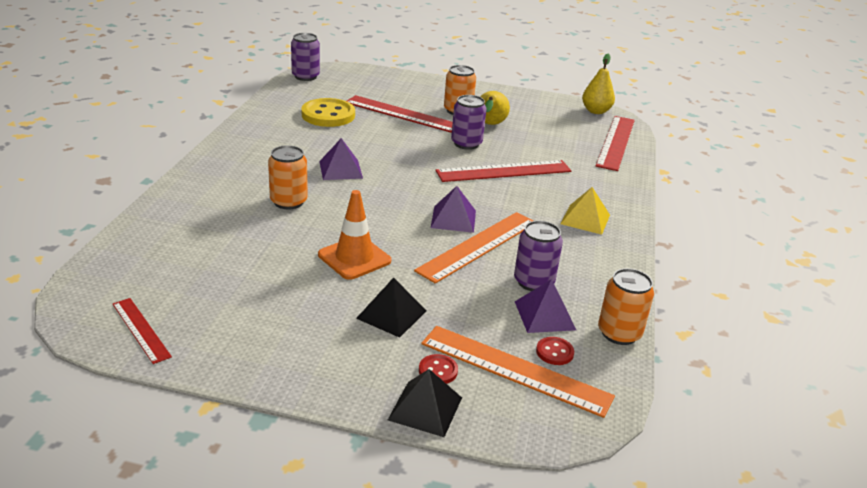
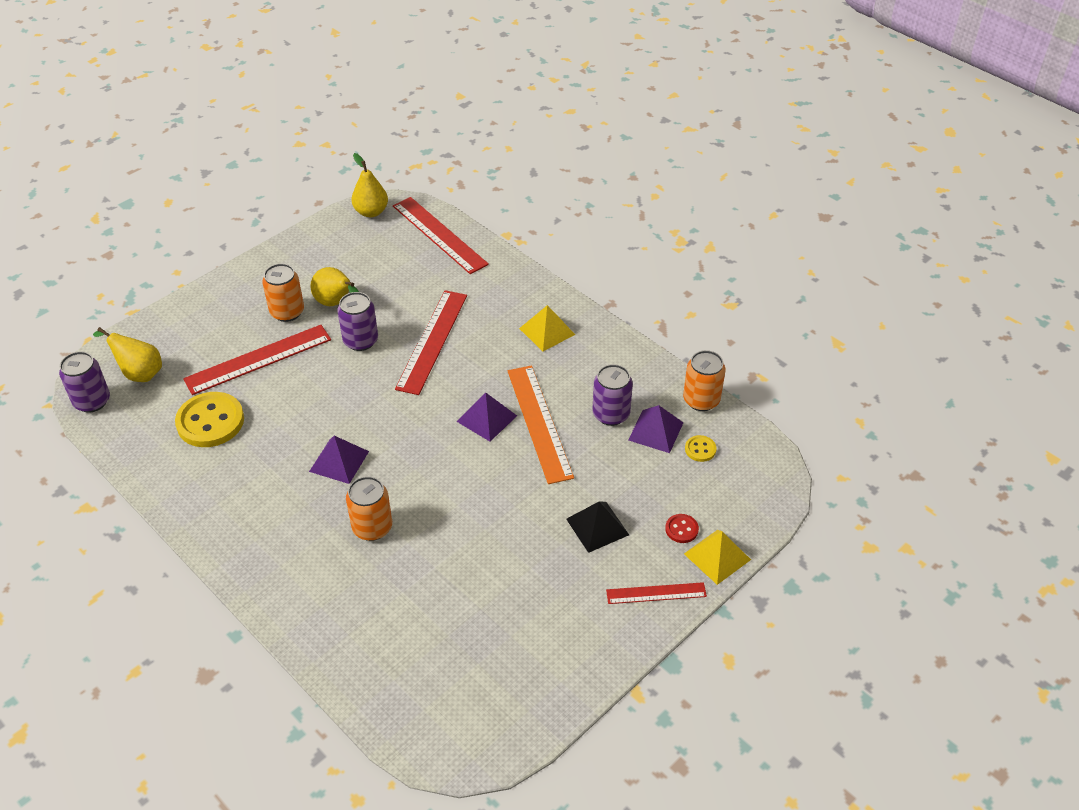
camera: 55 degrees left, 15 degrees up
red ruler [113,298,172,364] -> red ruler moved to [606,582,707,604]
orange traffic cone [318,190,391,280] -> none
black pyramid [388,369,462,437] -> yellow pyramid [684,530,751,585]
orange ruler [421,326,615,418] -> none
red button [536,337,574,365] -> yellow button [685,435,717,462]
none -> yellow pear [93,327,162,382]

